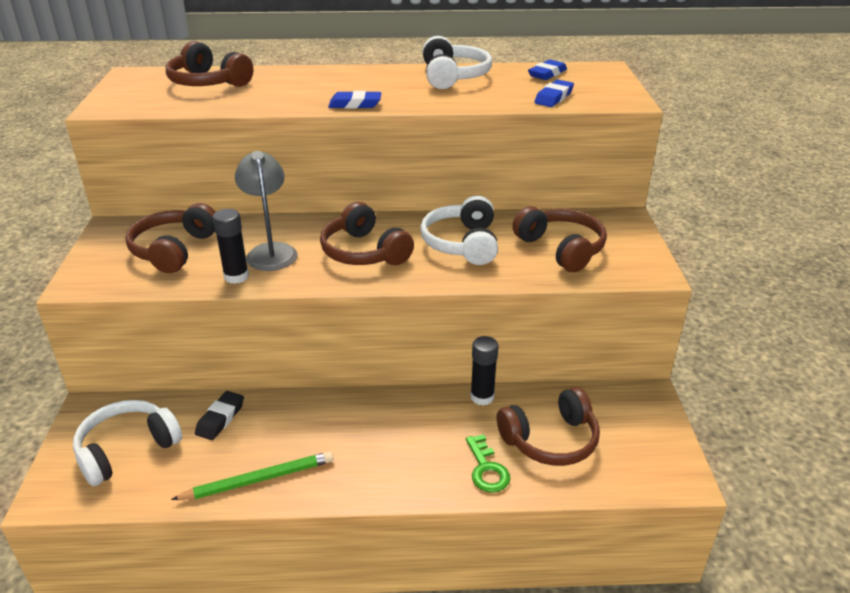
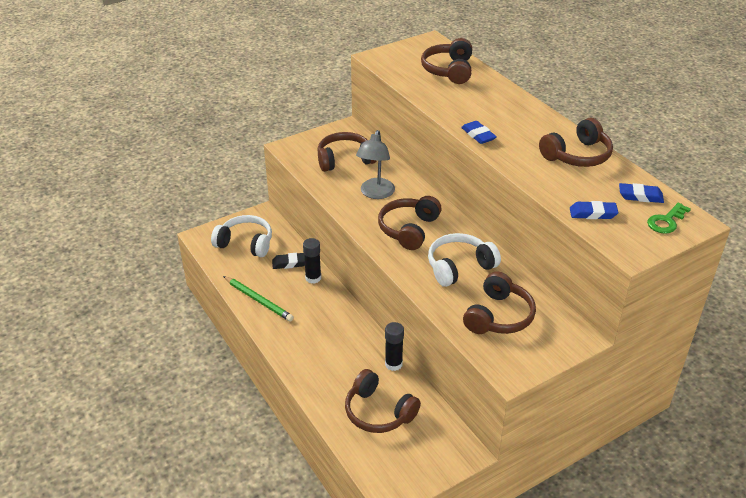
camera: 60 degrees right, 5 degrees up
black glue stick [212,209,249,284] -> black glue stick moved to [303,238,321,284]
grey lamp [235,151,297,271] -> grey lamp turned 150 degrees clockwise [356,130,395,199]
white headphones [423,36,492,89] -> brown headphones [539,118,613,167]
green key [466,434,510,493] -> green key moved to [647,203,691,234]

